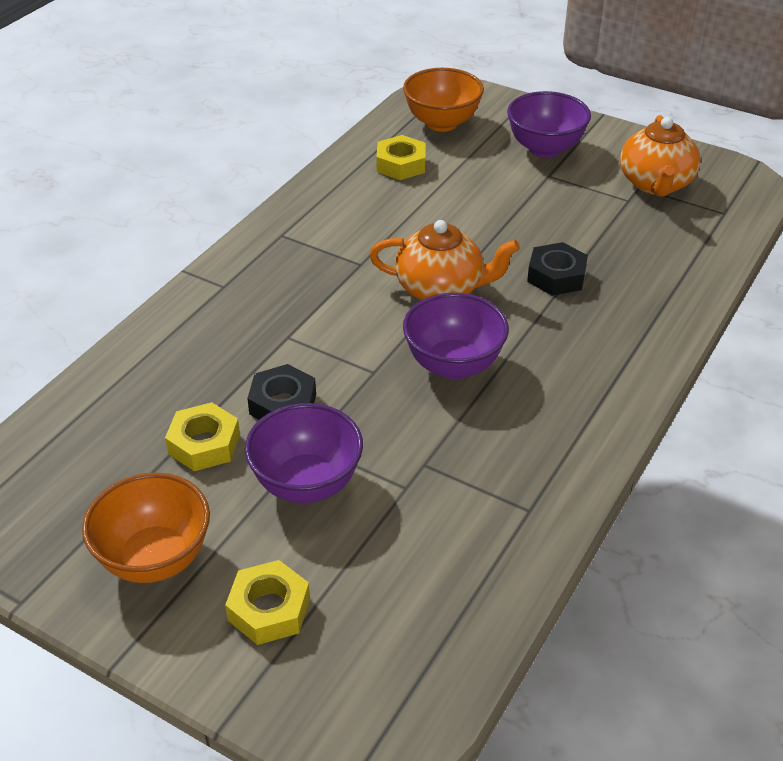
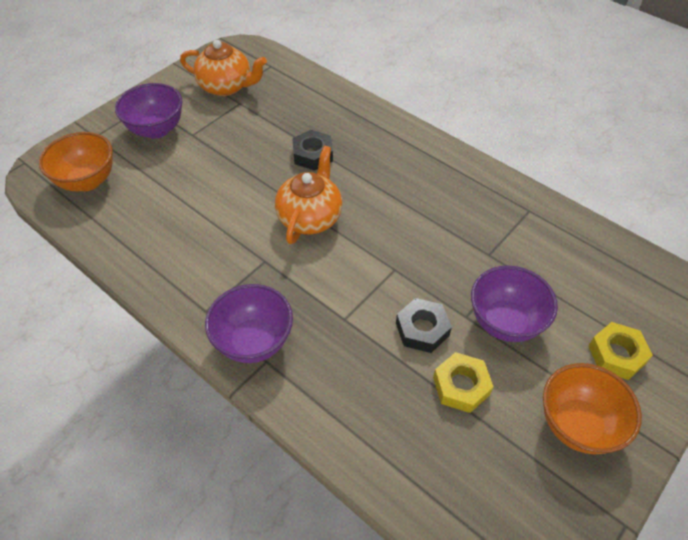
camera: 80 degrees left, 10 degrees up
yellow nut [377,135,426,180] -> none
purple bowl [403,293,509,379] -> purple bowl moved to [205,284,293,363]

